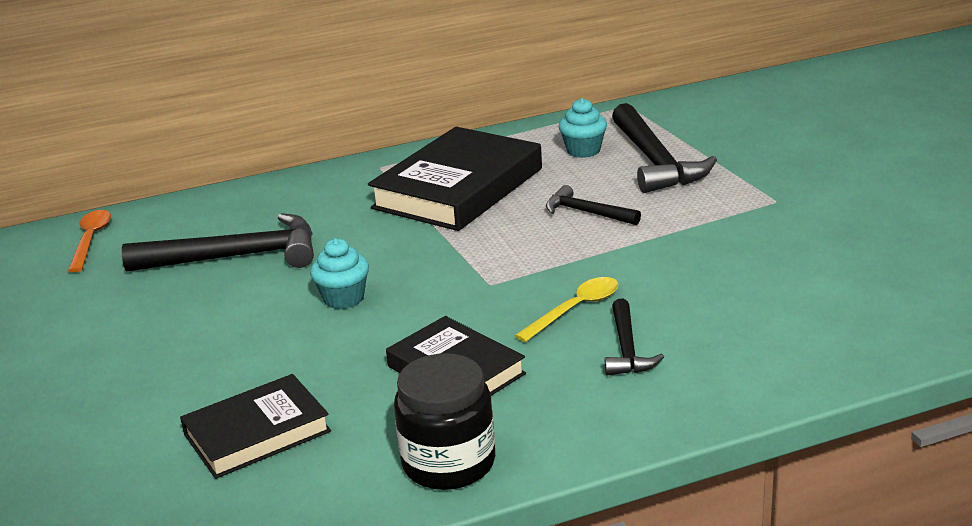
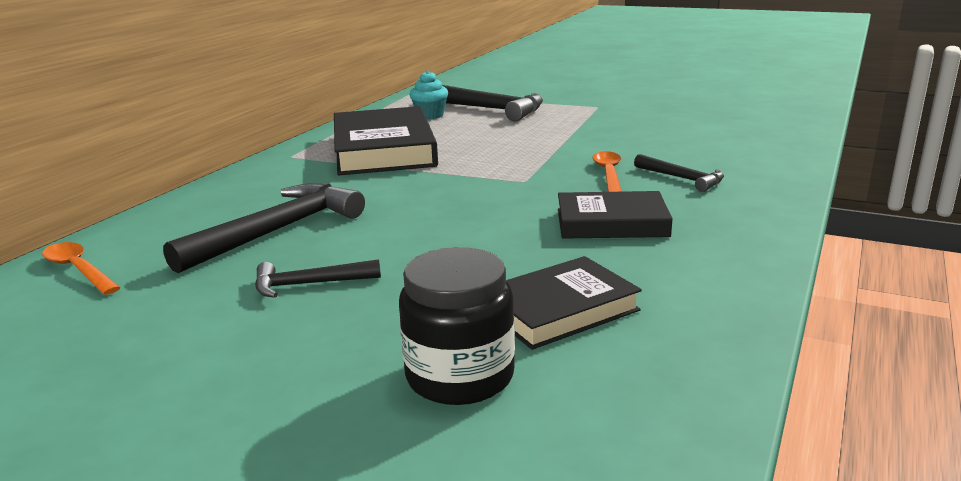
camera: 45 degrees left, 5 degrees down
black book [180,374,331,479] -> black book turned 45 degrees clockwise [506,256,642,350]
turquoise cupcake [310,238,369,309] -> none
black jar [394,353,495,490] -> black jar moved to [399,247,515,405]
yellow spoon [515,277,619,342] -> orange spoon [593,151,622,192]
black hammer [546,185,641,225] -> black hammer moved to [255,259,381,298]

